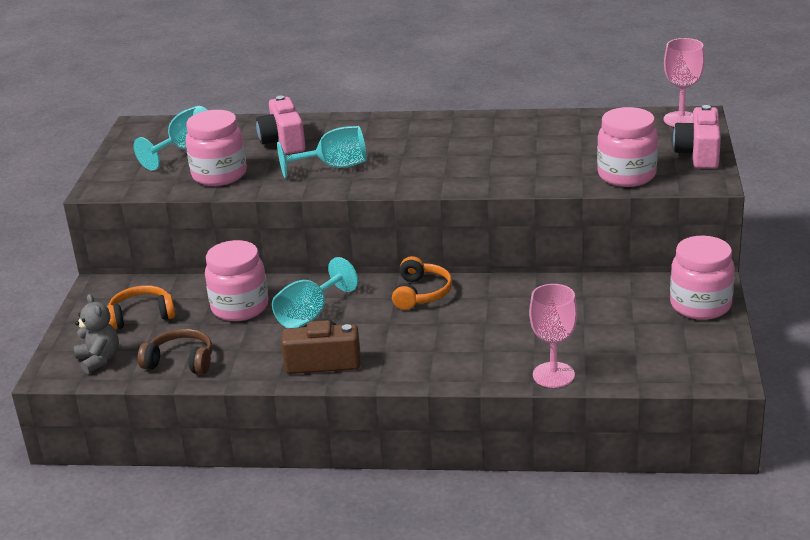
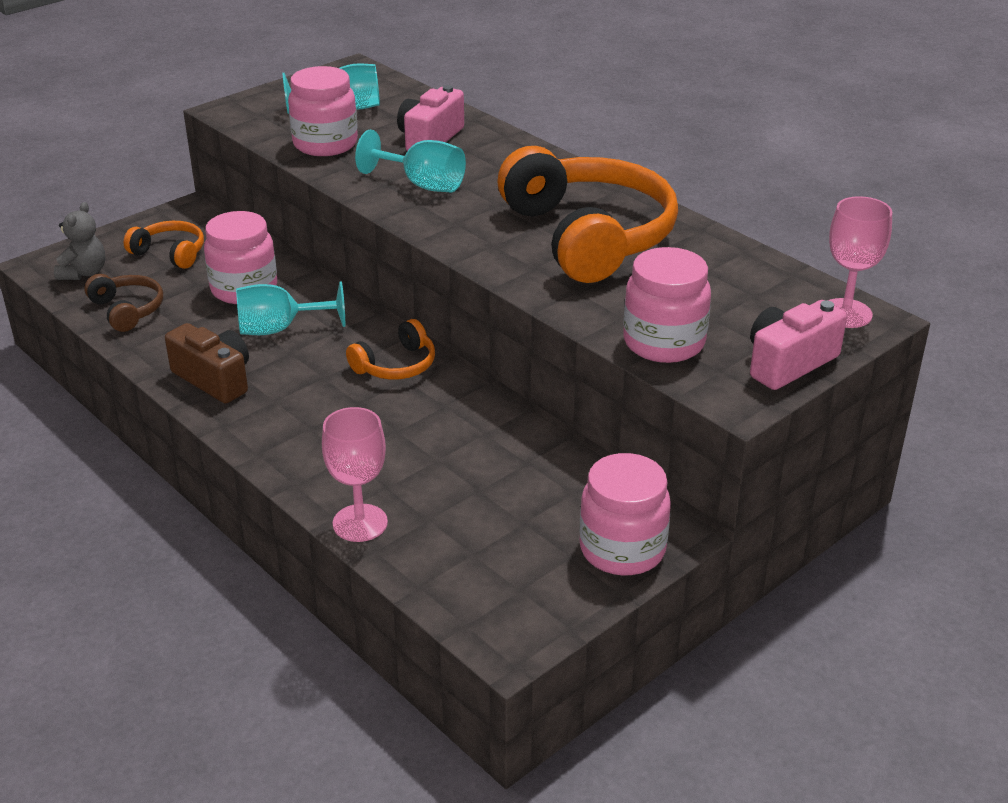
camera: 40 degrees right, 5 degrees up
none -> orange headphones [497,146,678,283]

